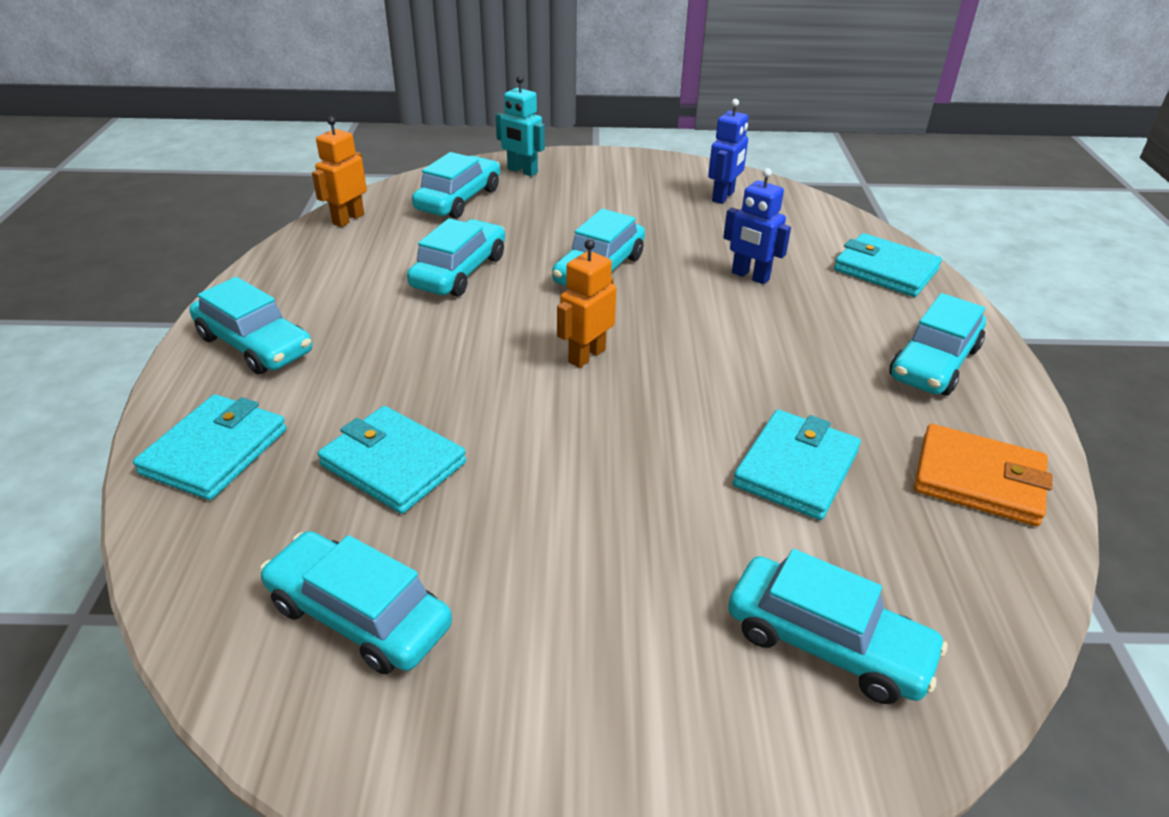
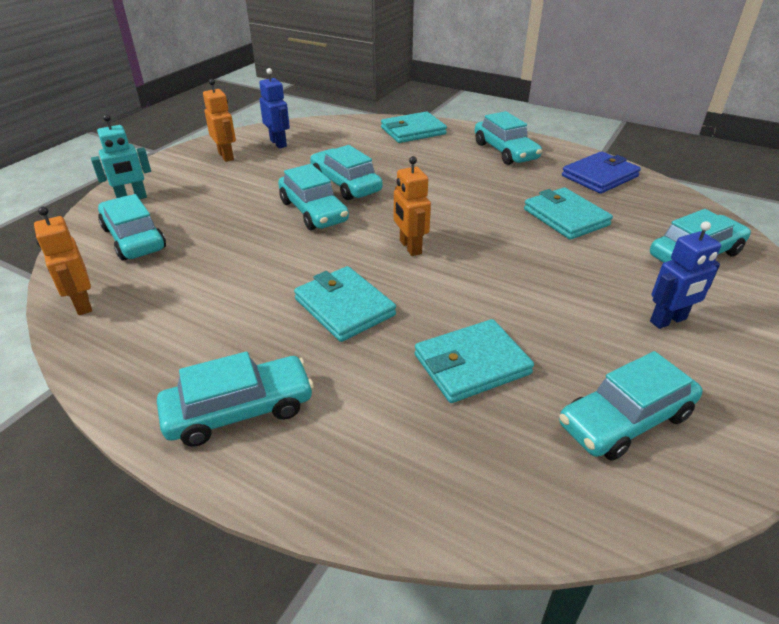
camera: 60 degrees left, 0 degrees up
turquoise wallet [133,394,287,500] -> turquoise wallet moved to [294,266,396,342]
turquoise car [407,218,505,297] -> turquoise car moved to [310,145,383,200]
blue robot [723,168,791,284] -> blue robot moved to [650,221,721,329]
orange wallet [914,424,1052,526] -> blue wallet [562,151,641,194]
none -> orange robot [203,79,236,162]

